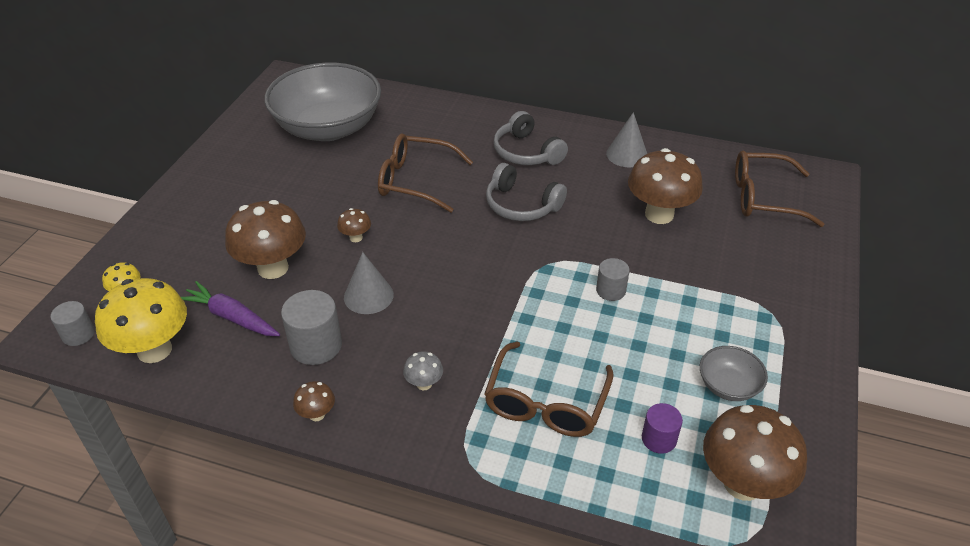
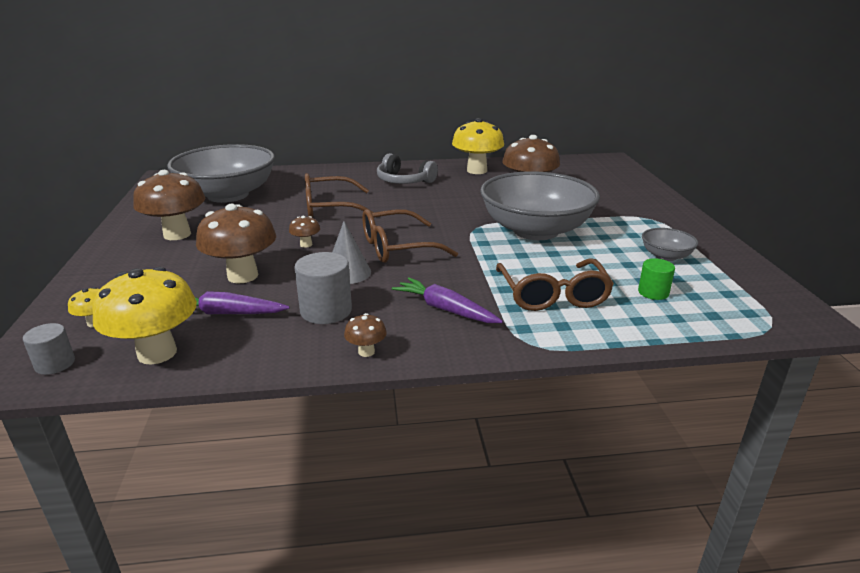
camera: 25 degrees left, 15 degrees down
grey mushroom [403,351,443,390] -> purple carrot [392,278,503,323]
grey headphones [486,163,567,221] -> none
grey cylinder [596,258,630,301] -> grey bowl [480,171,600,240]
grey cone [606,112,647,167] -> yellow mushroom [452,118,504,174]
purple cylinder [642,403,683,454] -> green cylinder [638,258,675,300]
brown mushroom [703,405,807,501] -> brown mushroom moved to [133,170,205,240]
brown glasses [735,151,825,227] -> brown glasses moved to [362,209,458,263]

